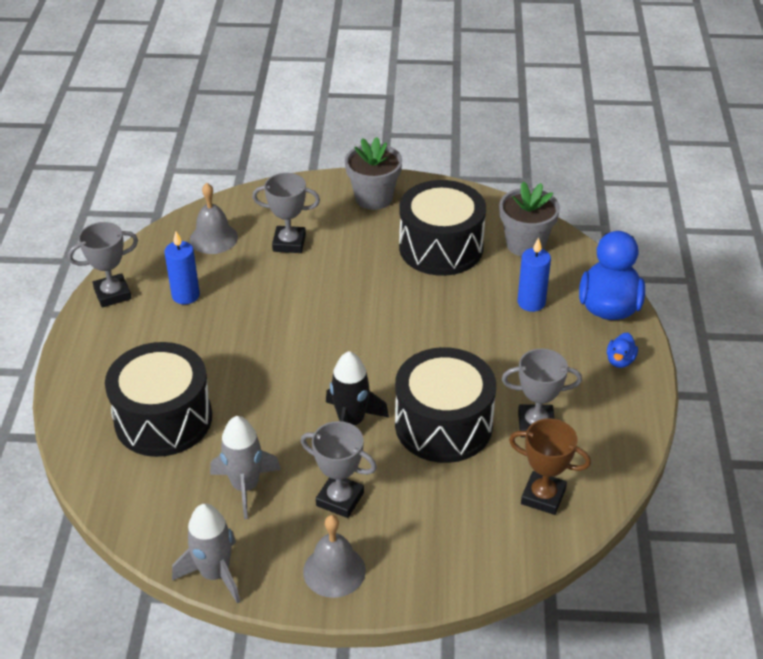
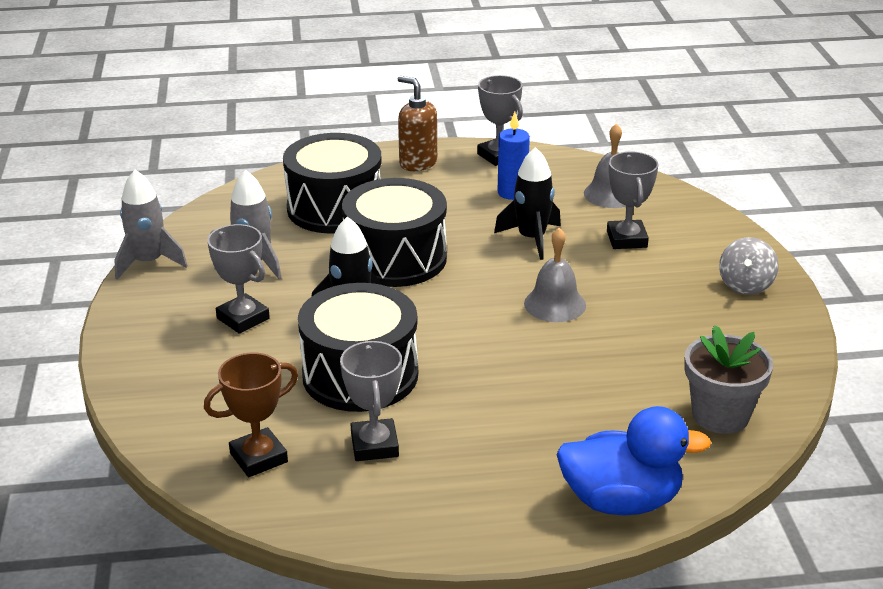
camera: 80 degrees right, 10 degrees down
grey trophy [300,421,377,518] -> grey trophy turned 60 degrees counterclockwise [207,224,270,334]
grey bell [303,515,366,598] -> grey bell moved to [524,228,586,322]
grey flower pot [345,137,402,210] -> grey spinning top [719,237,779,295]
black drum [399,180,486,276] -> black drum moved to [342,178,447,287]
brown trophy [509,418,591,515] -> brown trophy turned 45 degrees clockwise [204,353,298,477]
blue candle [517,237,551,312] -> none
blue duck [607,332,638,368] -> none
none -> brown soap dispenser [398,76,437,171]
none -> black rocket [494,147,561,260]

